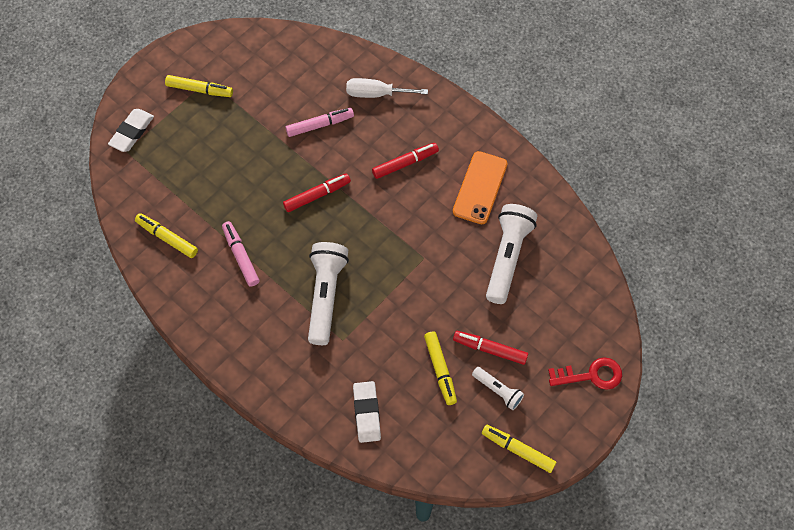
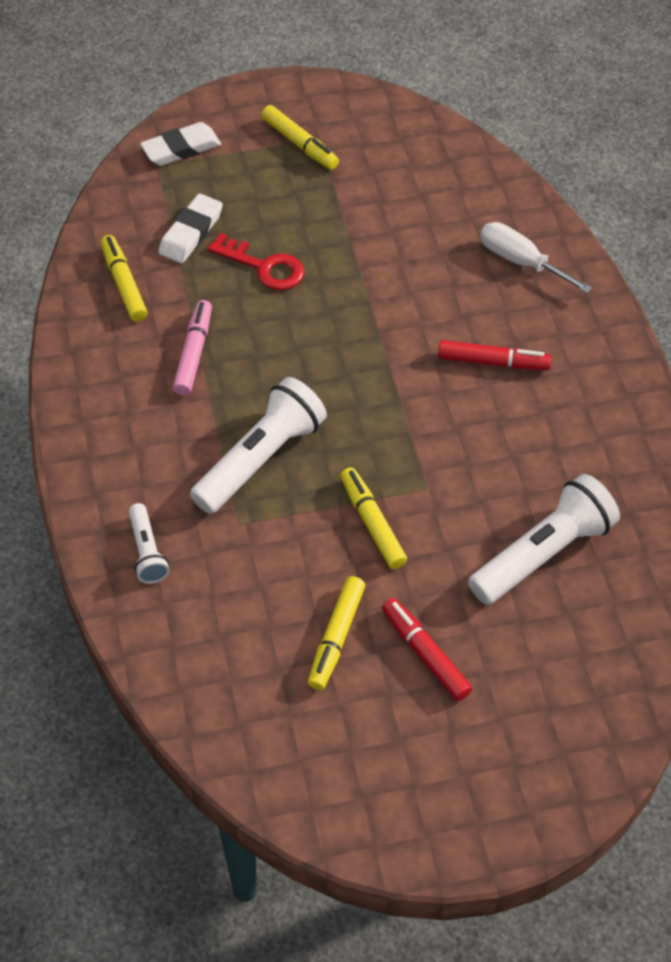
camera: 35 degrees right, 10 degrees down
red marker [283,173,351,212] -> none
pink marker [286,108,354,137] -> none
white eraser [353,381,381,443] -> white eraser moved to [158,194,223,263]
orange phone [453,151,507,224] -> none
white flashlight [472,367,524,410] -> white flashlight moved to [129,503,169,584]
yellow marker [482,425,556,473] -> yellow marker moved to [340,467,407,569]
red key [548,357,622,390] -> red key moved to [207,233,304,290]

